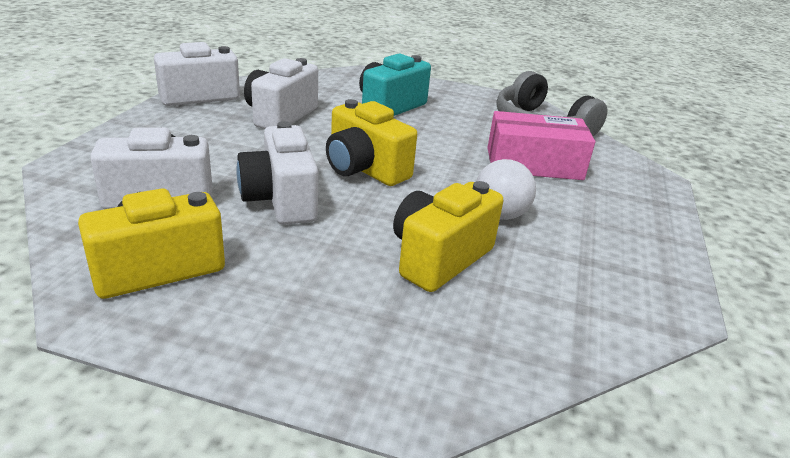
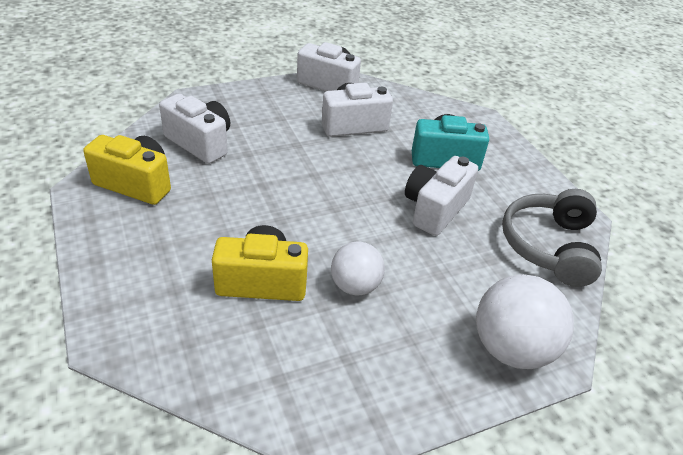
camera: 50 degrees right, 10 degrees up
white camera [236,121,318,225] -> white camera moved to [405,156,478,236]
yellow camera [326,99,417,186] -> none
pink box [487,111,595,180] -> none
none -> white ball [476,274,574,369]

